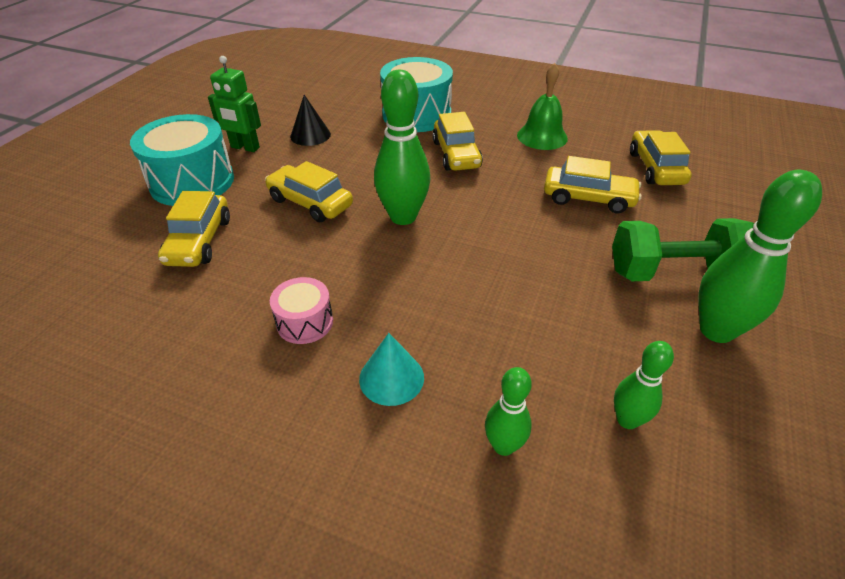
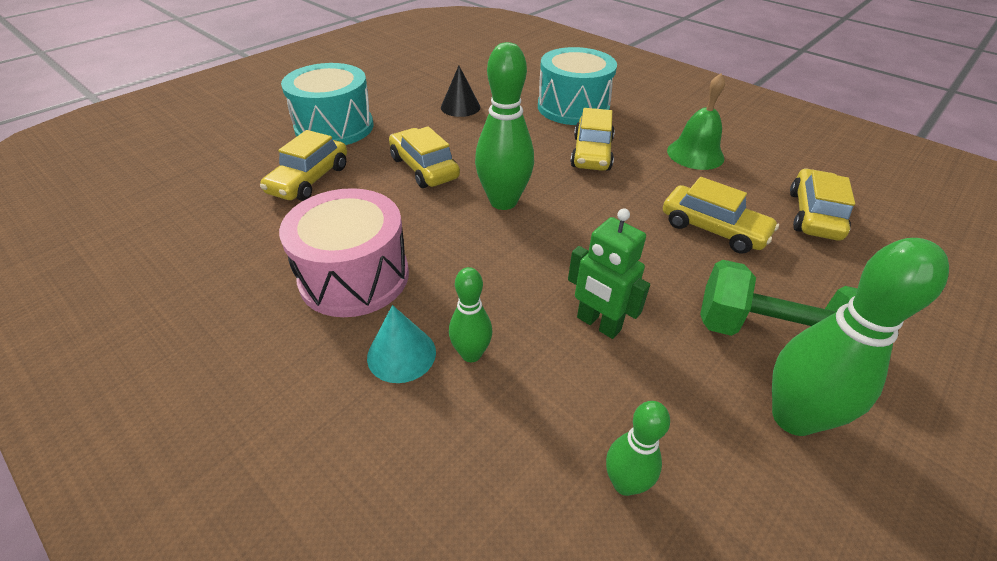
camera: 20 degrees right, 0 degrees up
green robot [208,56,261,152] -> green robot moved to [568,209,650,339]
pink drum [270,277,333,344] -> pink drum [279,188,409,317], size x1.91
green bowling pin [485,367,532,456] -> green bowling pin moved to [449,267,492,362]

